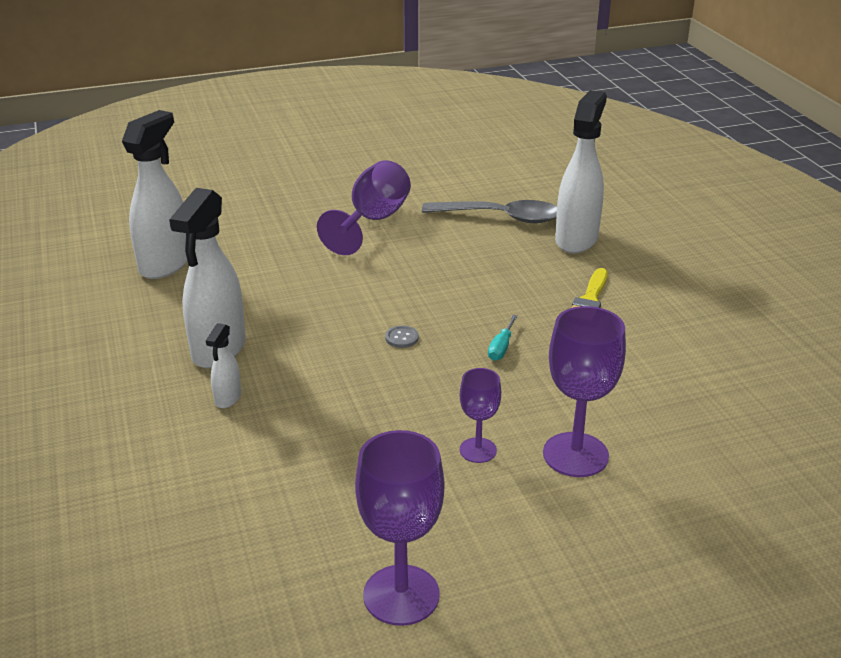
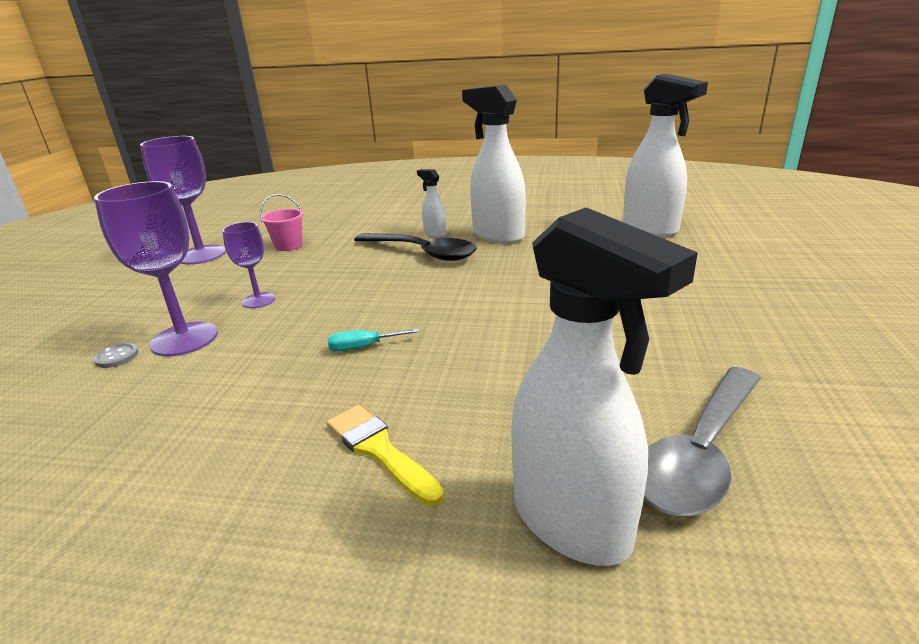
camera: 120 degrees right, 5 degrees down
purple goblet [317,160,411,255] -> none
grey button [385,326,419,348] -> grey button moved to [93,343,139,368]
turquoise screwdriver [488,315,518,361] -> turquoise screwdriver turned 60 degrees counterclockwise [328,329,419,351]
none -> pink bucket [260,194,304,251]
none -> black spoon [354,233,476,261]

